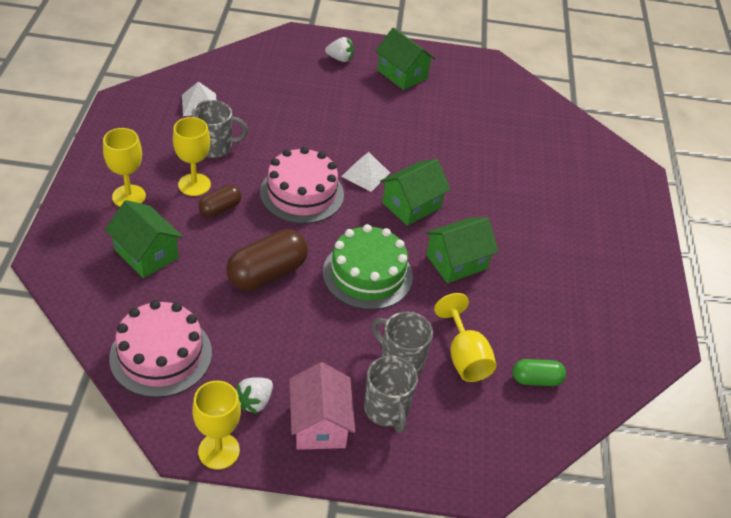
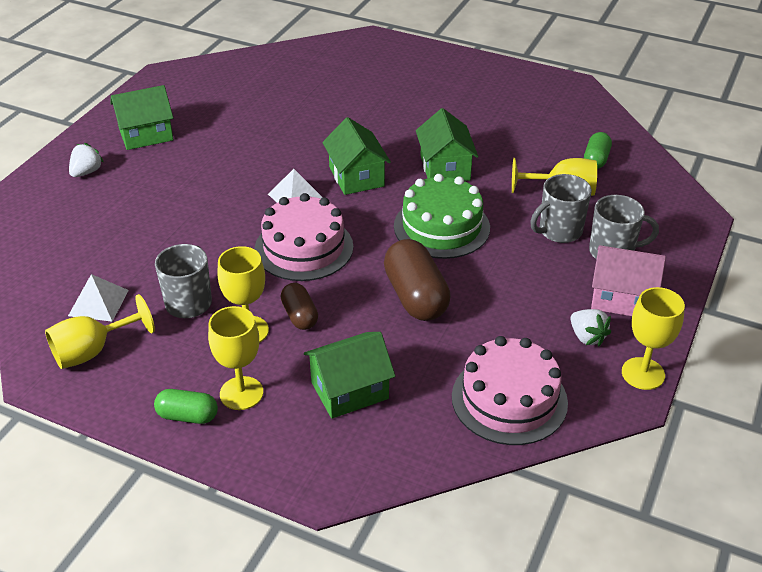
camera: 65 degrees left, 5 degrees down
none -> yellow goblet [45,294,155,369]
none -> green capsule [154,389,218,424]

